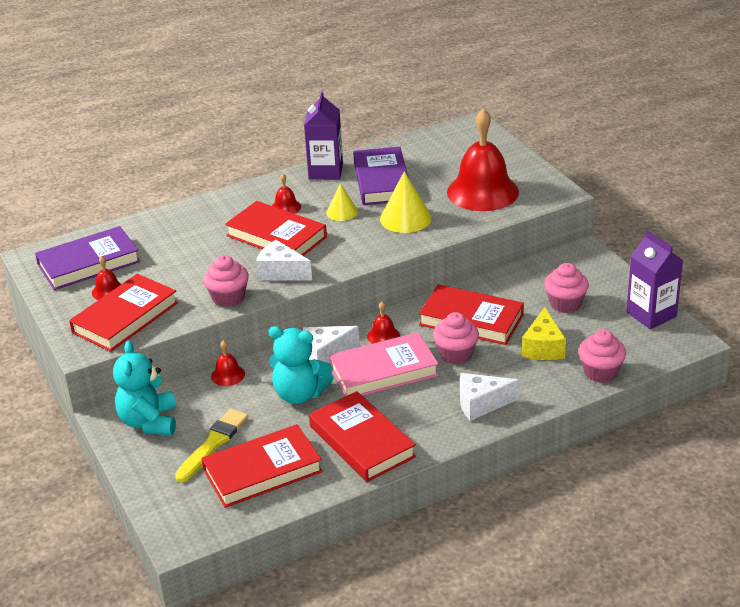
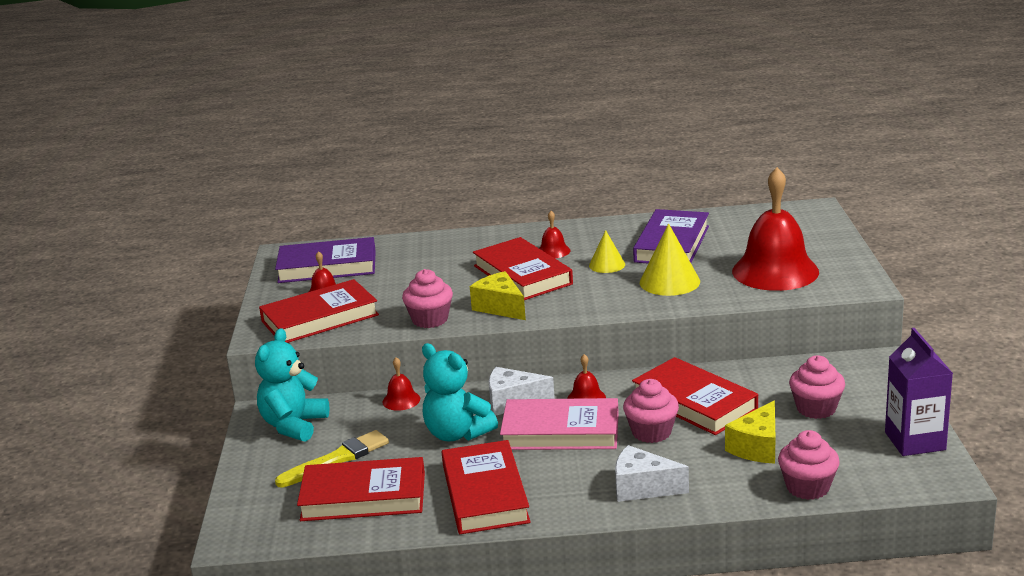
camera: 25 degrees right, 10 degrees down
white cheese [256,240,312,281] -> yellow cheese [470,271,526,320]
purple carton [304,91,343,180] -> none

